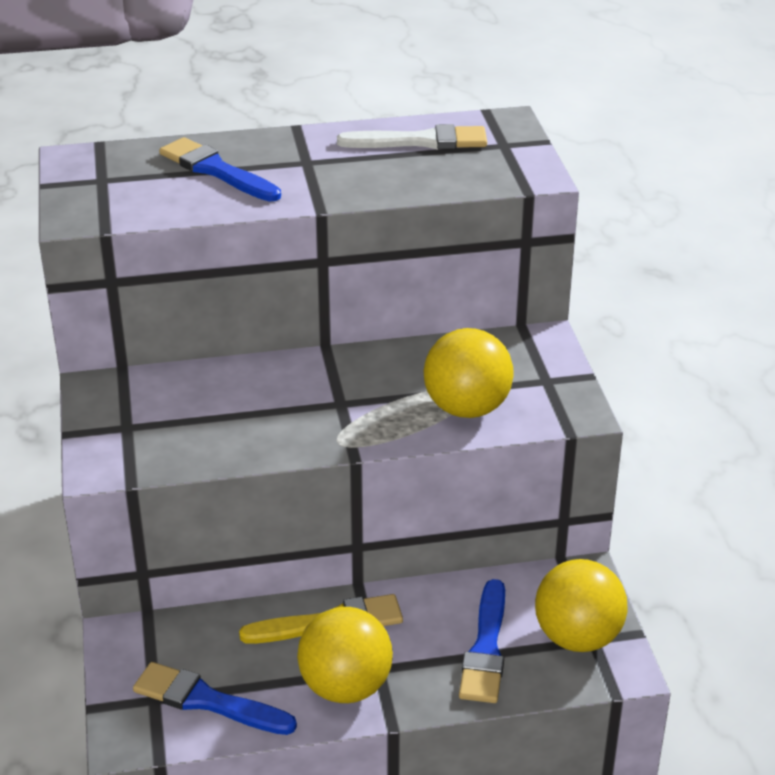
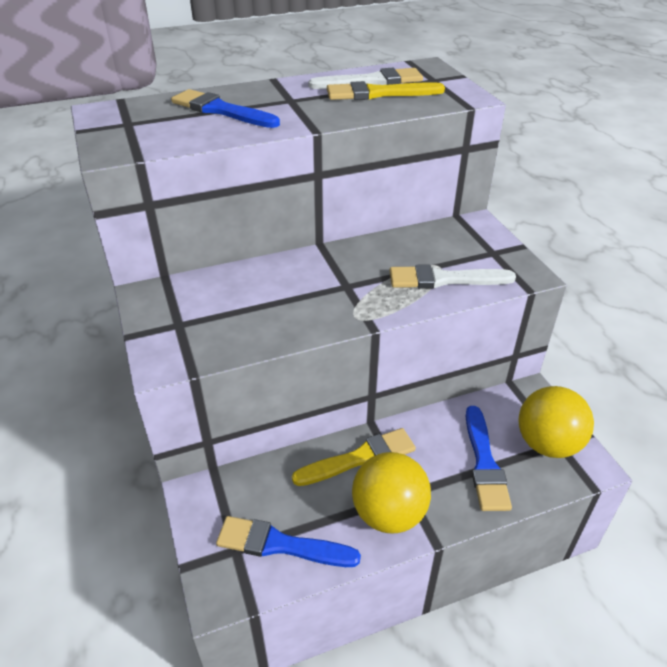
camera: 10 degrees left, 5 degrees up
yellow ball [424,328,514,418] -> white brush [390,264,516,289]
none -> yellow brush [327,81,445,100]

